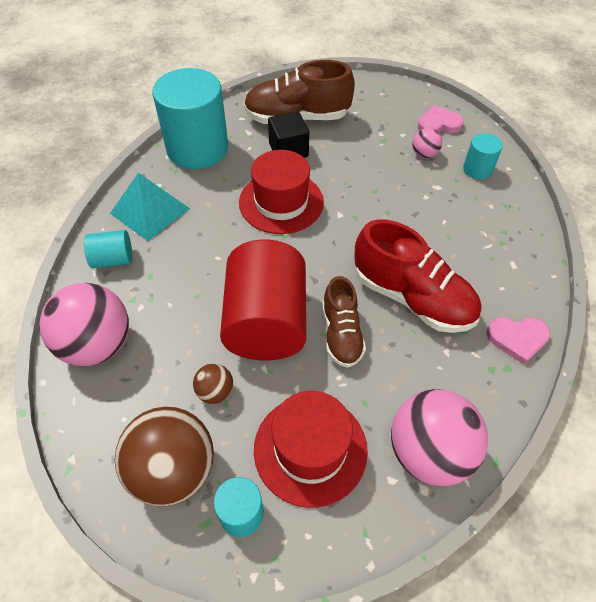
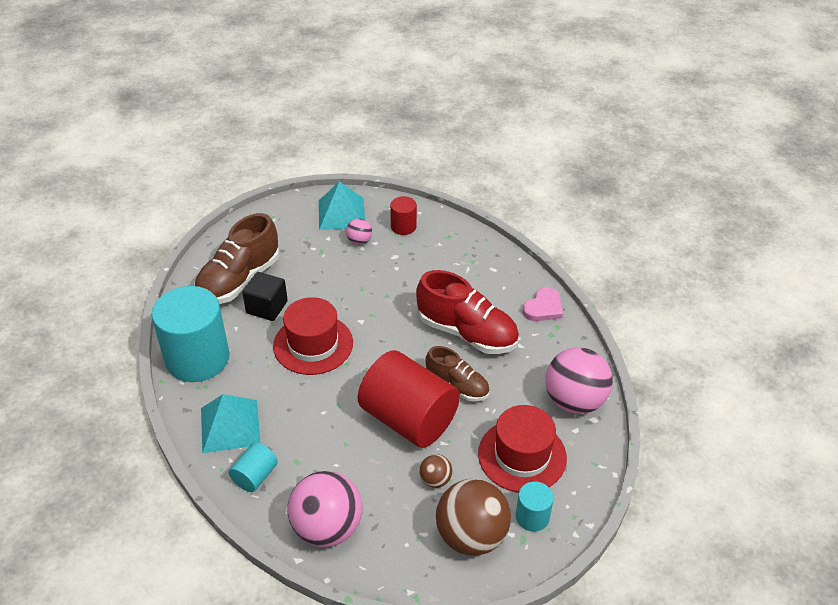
camera: 50 degrees left, 10 degrees down
red shoe [354,219,481,333] -> red shoe turned 45 degrees clockwise [416,270,519,354]
pink heart [418,105,464,133] -> turquoise pyramid [319,181,365,230]
turquoise cylinder [463,133,503,179] -> red cylinder [390,196,417,235]

